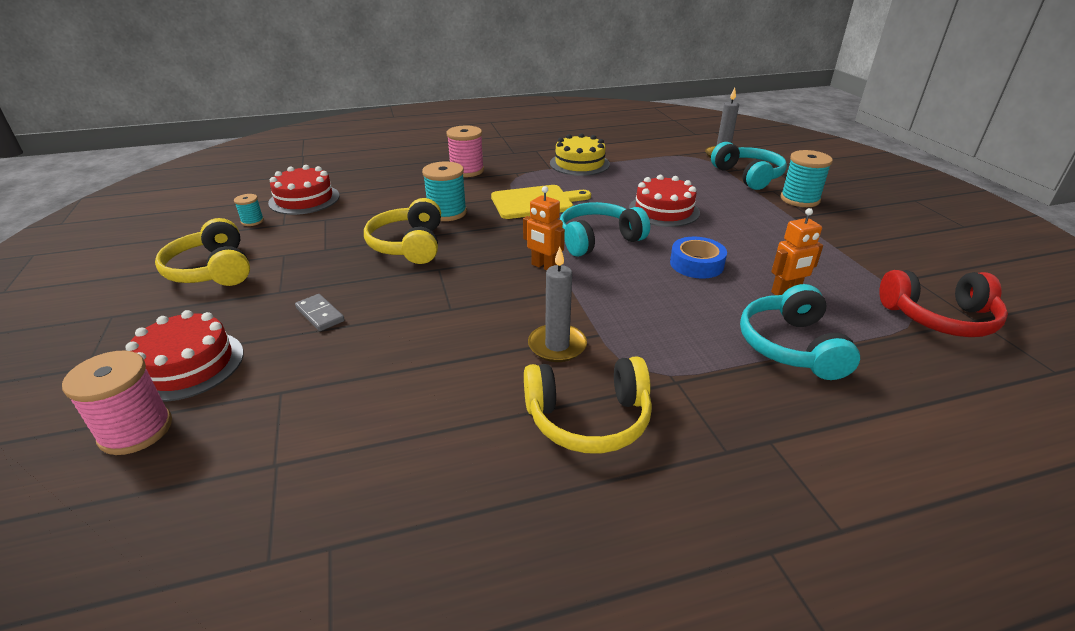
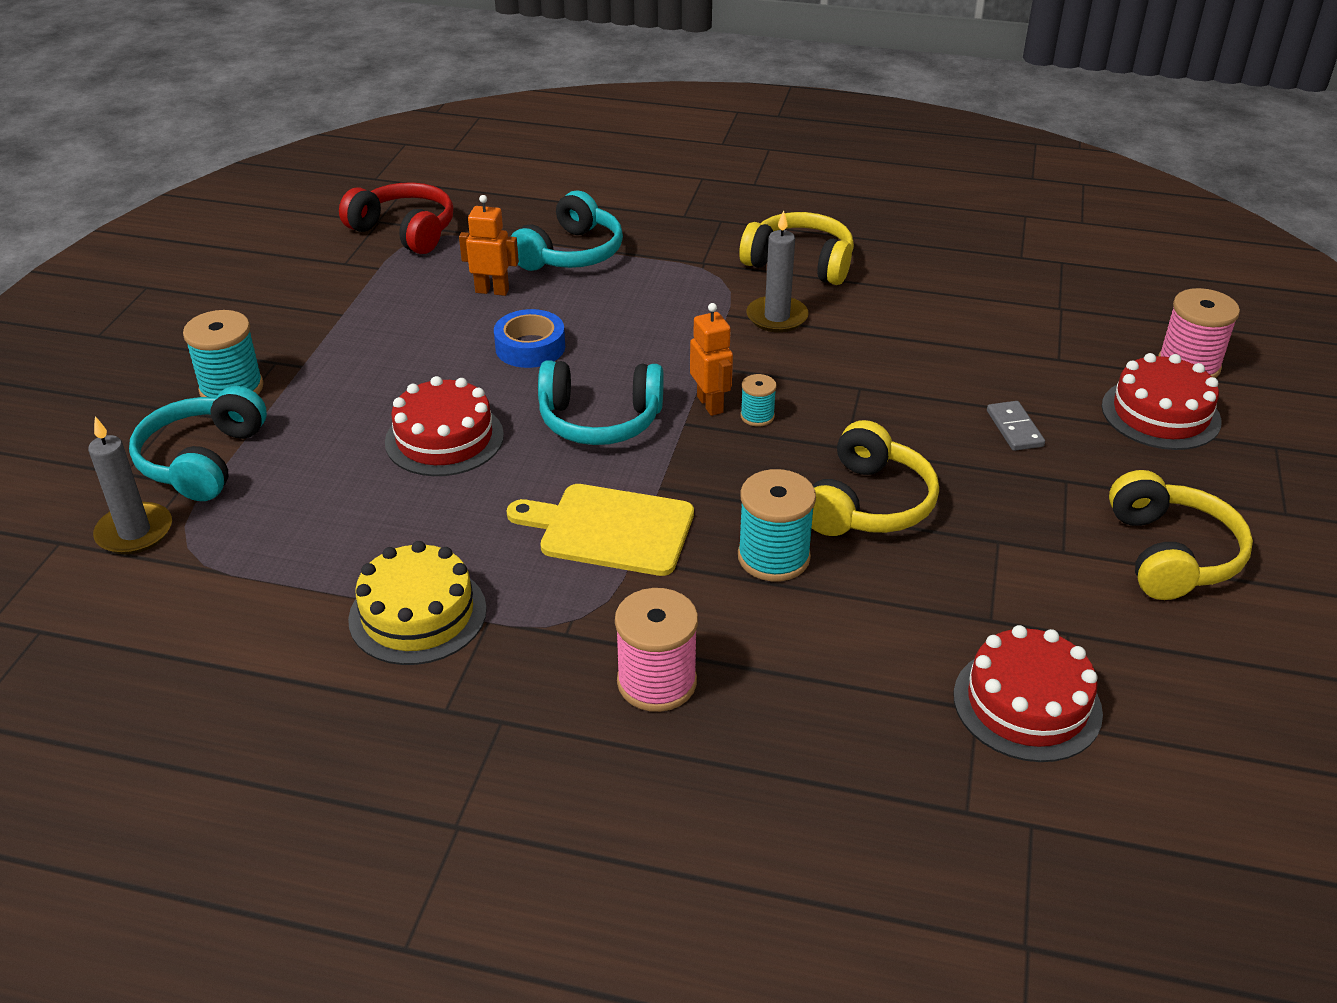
camera: 150 degrees left, 5 degrees up
turquoise spool [234,194,264,226] -> turquoise spool moved to [740,374,777,426]

